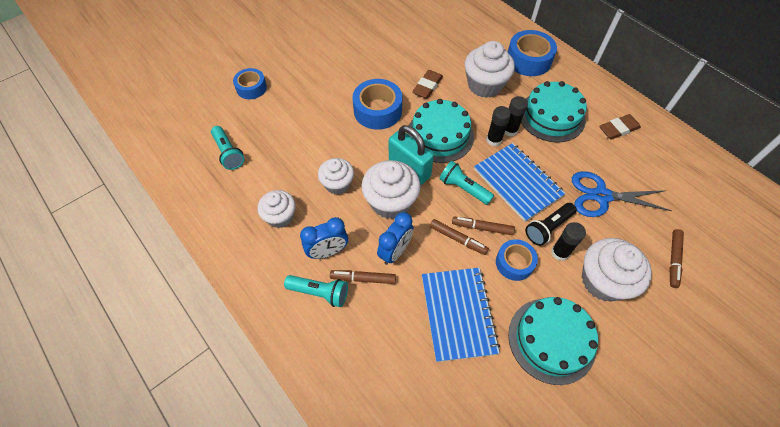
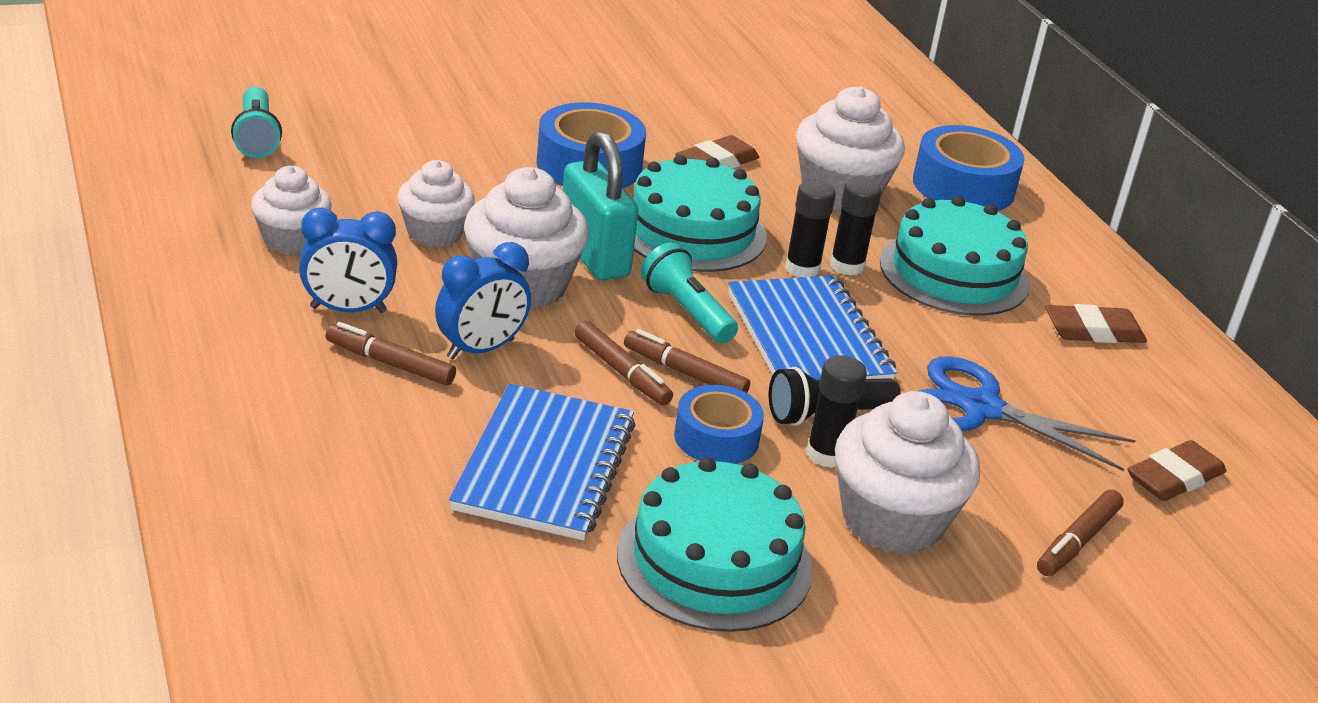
camera: 15 degrees right, 25 degrees down
blue tape [233,68,267,99] -> none
turquoise flashlight [284,275,348,307] -> none
none -> brown eraser [1128,440,1226,501]

